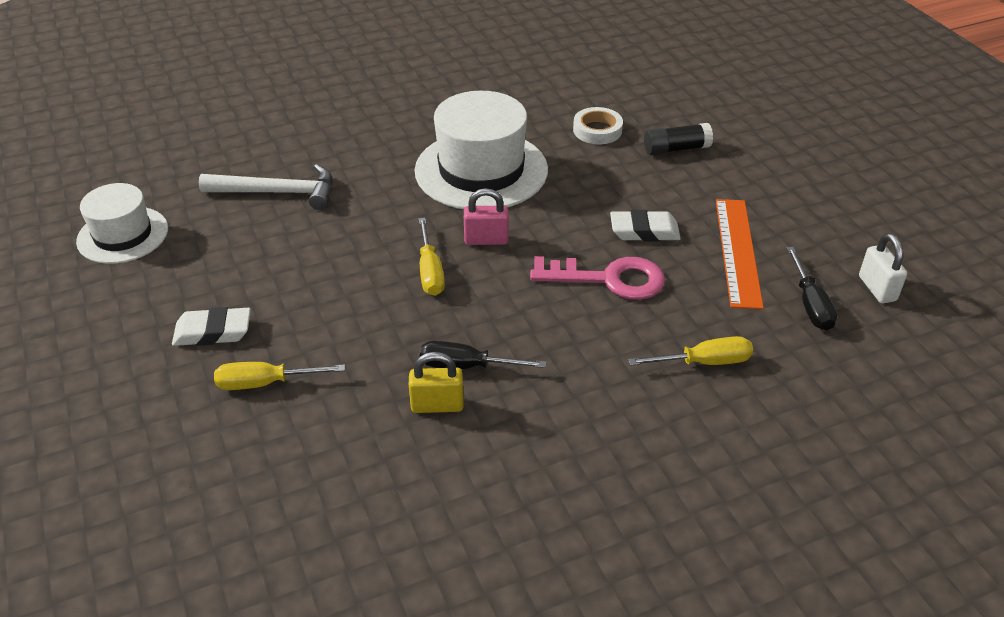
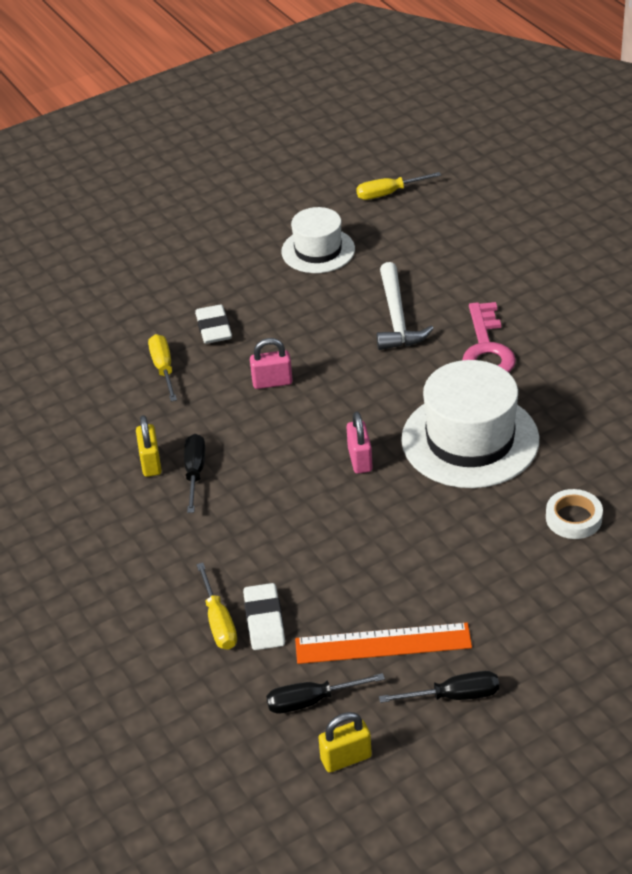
camera: 85 degrees right, 0 degrees up
yellow screwdriver [419,218,445,296] -> yellow screwdriver moved to [356,172,441,200]
pink key [530,256,665,300] -> pink key moved to [462,302,516,373]
white eraser [610,210,681,241] -> white eraser moved to [243,583,285,650]
black glue stick [644,123,713,155] -> none
white padlock [859,233,907,303] -> yellow padlock [318,712,372,773]
none -> pink padlock [250,338,293,389]
none -> black screwdriver [379,671,499,703]

